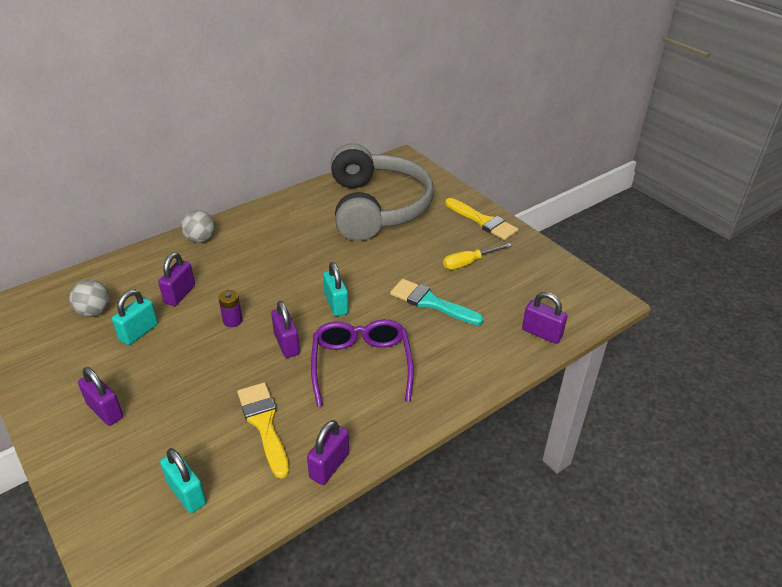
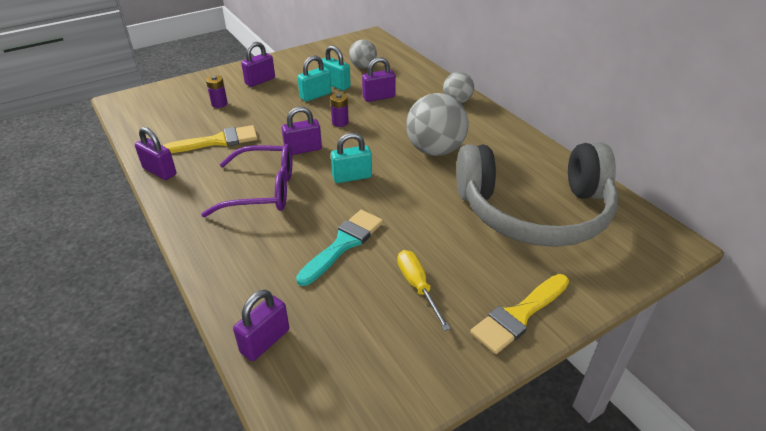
camera: 95 degrees right, 0 degrees up
purple padlock [158,252,195,306] -> purple padlock turned 45 degrees counterclockwise [362,57,396,102]
turquoise padlock [160,448,206,513] -> turquoise padlock moved to [297,55,331,102]
none -> purple battery [206,75,228,108]
none -> grey ball [406,93,469,156]

